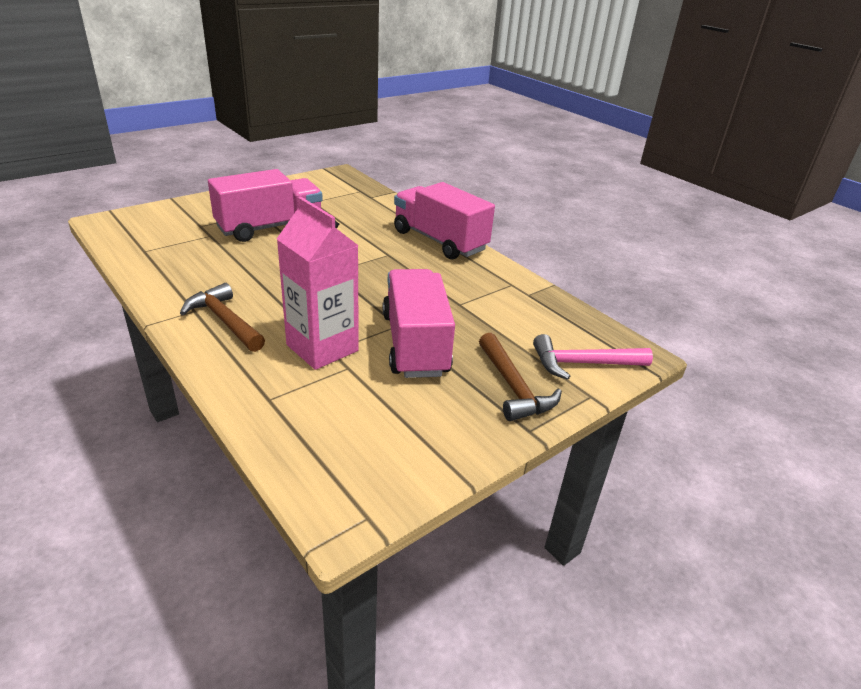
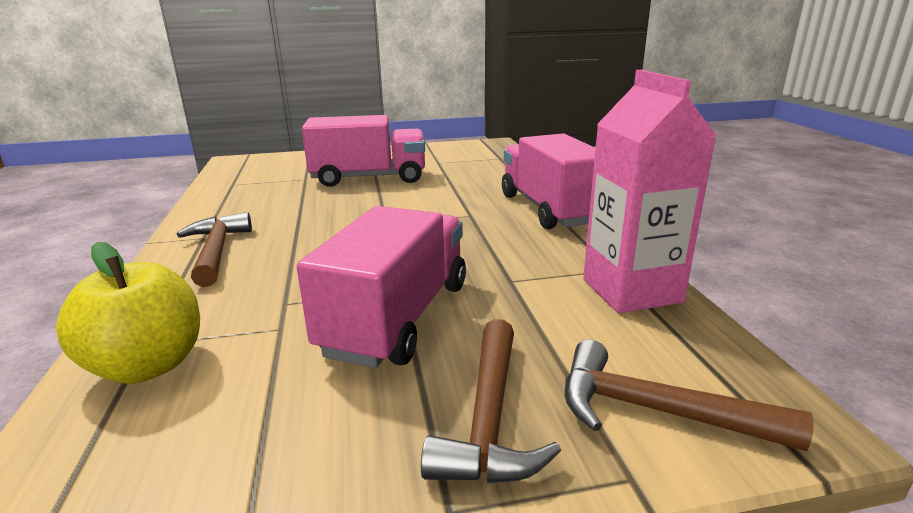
camera: 30 degrees right, 10 degrees down
pink carton [277,197,359,370] -> pink carton moved to [583,70,717,313]
pink hammer [533,334,653,380] -> brown hammer [565,340,814,451]
none -> yellow apple [56,242,200,384]

